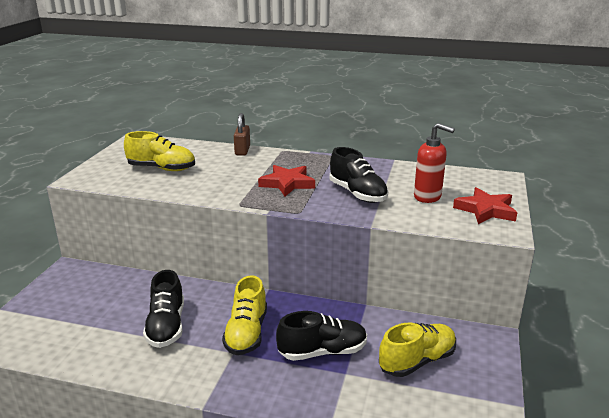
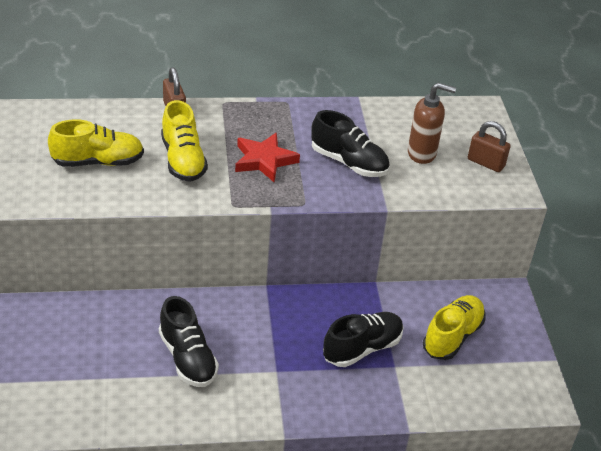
camera: 25 degrees left, 15 degrees up
yellow shoe [222,275,267,355] -> yellow shoe moved to [161,100,208,182]
red soap dispenser [414,123,455,203] -> brown soap dispenser [408,83,456,164]
red star [453,187,517,224] -> brown padlock [468,121,511,172]

